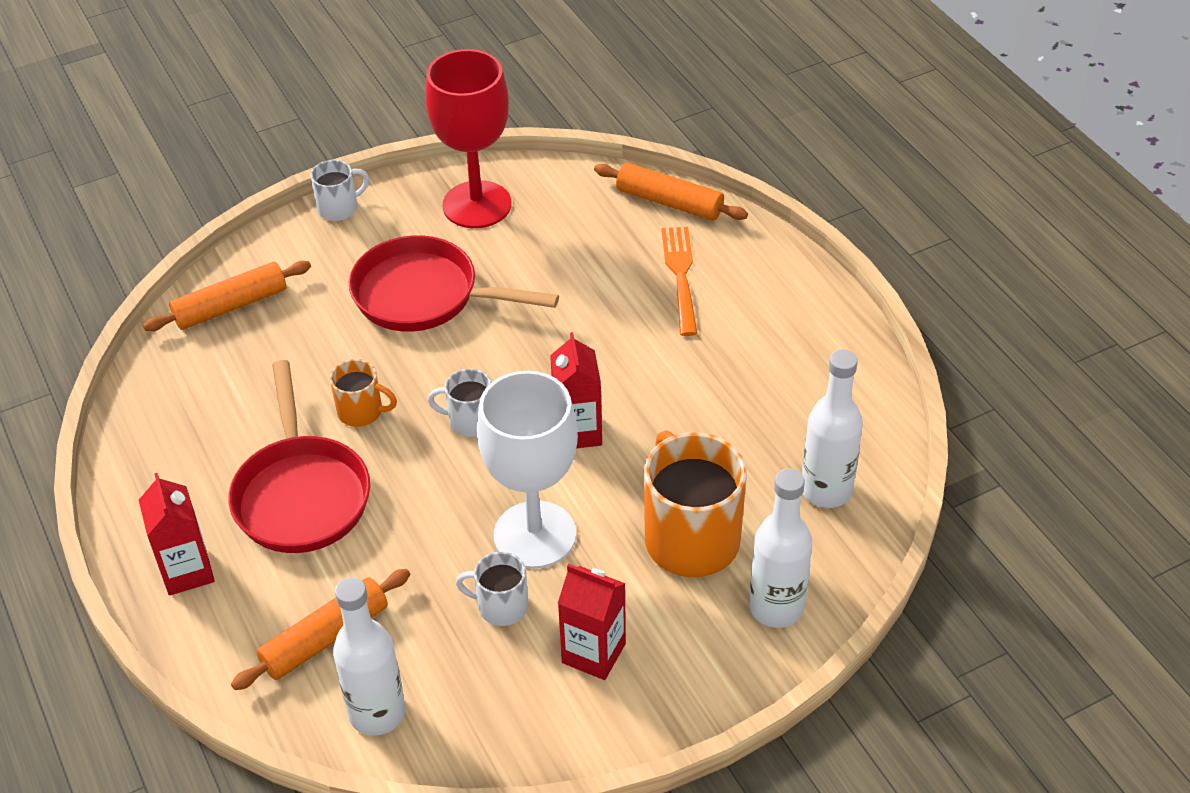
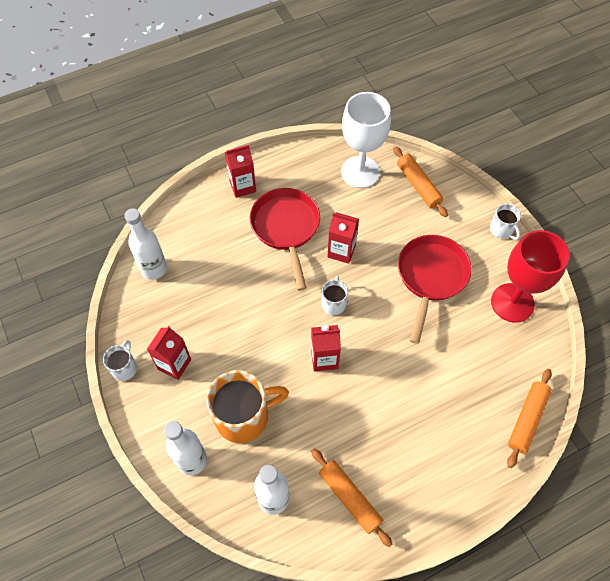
camera: 90 degrees right, 15 degrees up
red pan [228,360,370,553] -> red pan turned 90 degrees clockwise [250,188,320,291]
orange rolling pin [231,569,410,690] -> orange rolling pin moved to [311,449,392,547]
orange mug [330,359,397,427] -> red carton [327,212,359,264]
white mug [456,552,528,626] -> white mug moved to [103,340,137,381]
white goblet [477,371,578,569] -> white goblet moved to [341,92,391,188]
orange fork [661,227,698,336] -> none

